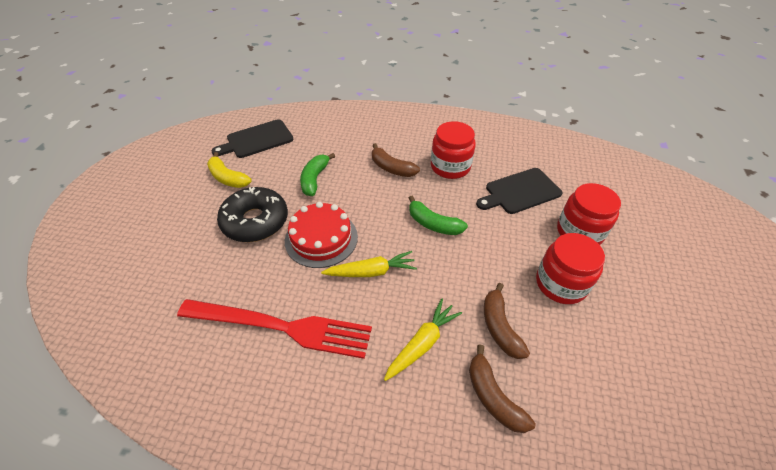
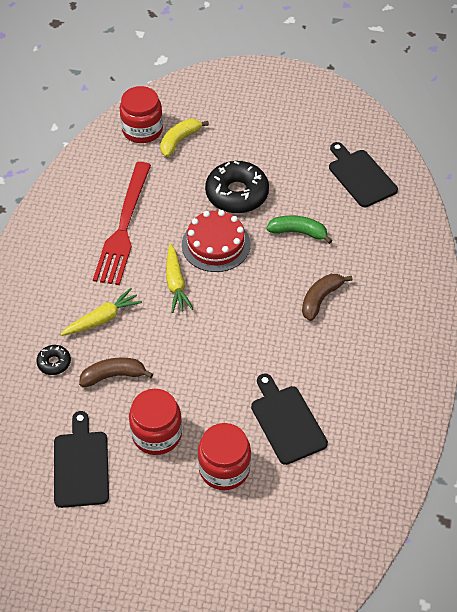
camera: 90 degrees right, 5 degrees up
yellow banana [207,152,252,188] -> yellow banana moved to [160,119,209,157]
yellow carrot [384,299,462,381] -> yellow carrot turned 75 degrees counterclockwise [60,288,142,336]
green banana [409,196,468,235] -> none
red jar [431,121,476,179] -> red jar moved to [120,86,163,143]
brown banana [469,344,535,433] -> black donut [36,345,71,375]
none -> black cutting board [54,411,109,508]

